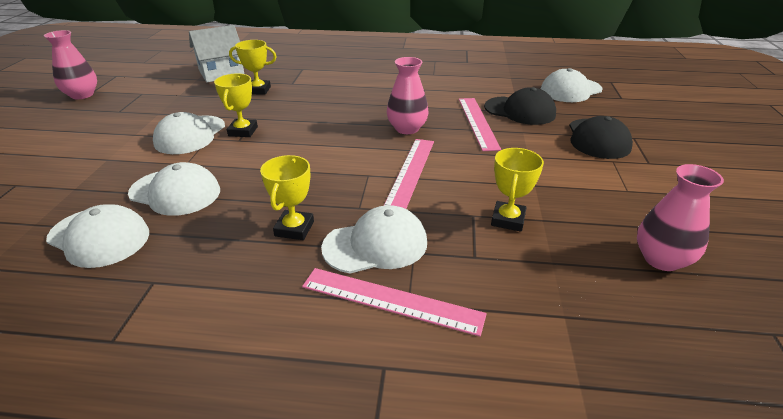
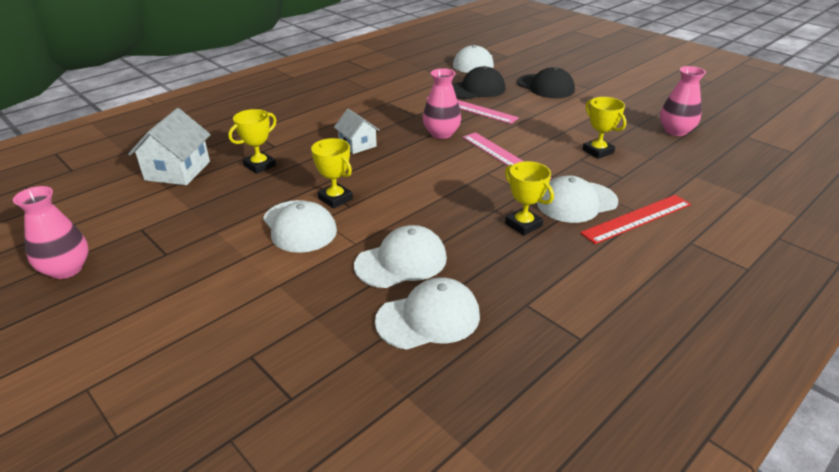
camera: 50 degrees left, 0 degrees up
pink ruler [302,268,487,337] -> red ruler [580,195,691,244]
white cap [321,205,427,274] -> white cap turned 135 degrees counterclockwise [537,175,618,223]
none -> white house [334,109,380,154]

